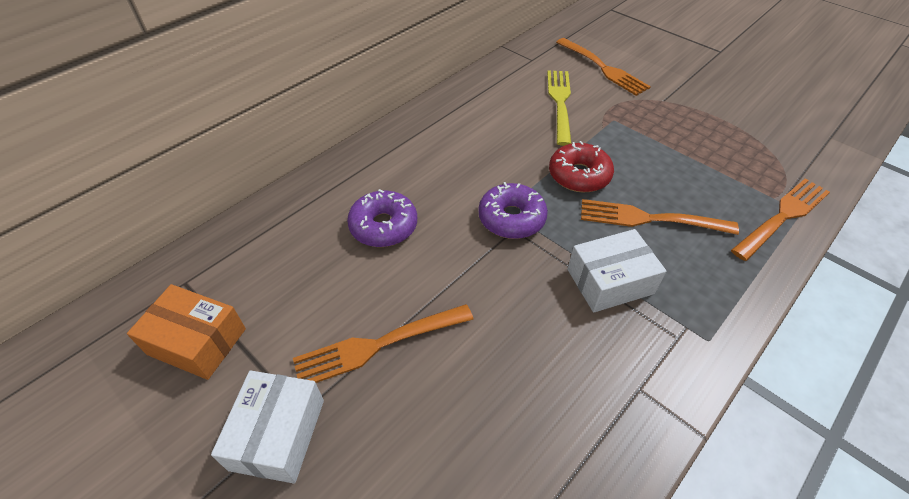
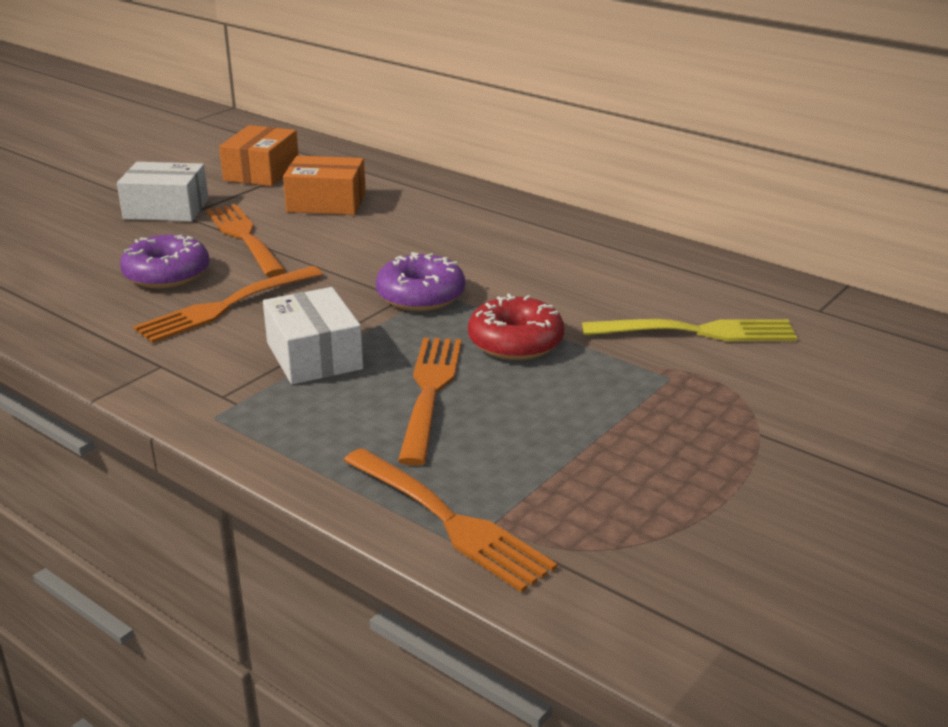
camera: 85 degrees right, 20 degrees down
purple donut [347,189,417,247] -> purple donut moved to [120,235,210,289]
orange fork [556,38,651,96] -> orange fork moved to [134,266,323,343]
none -> orange box [283,156,366,215]

